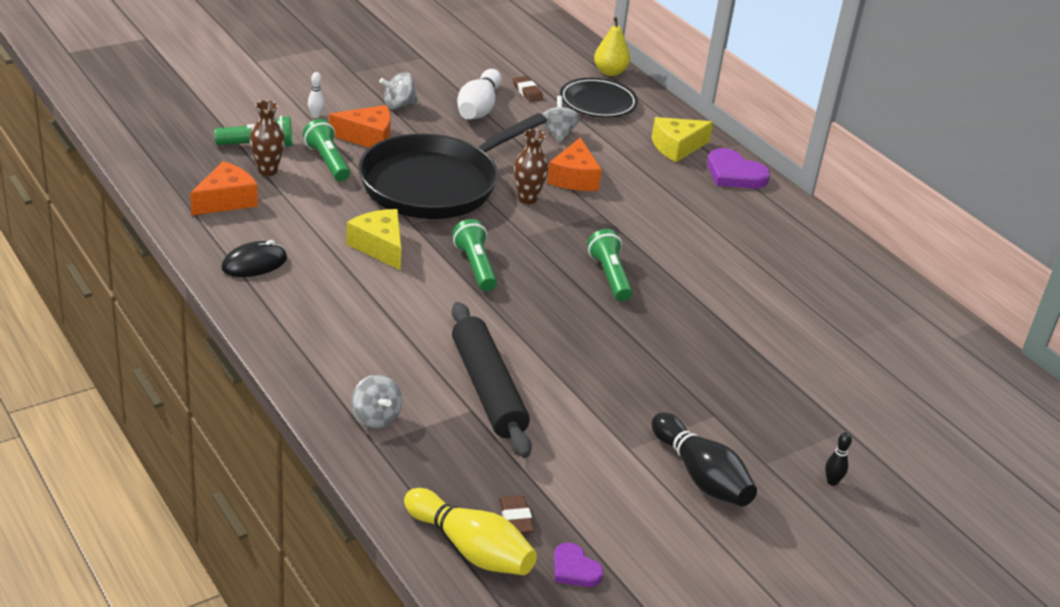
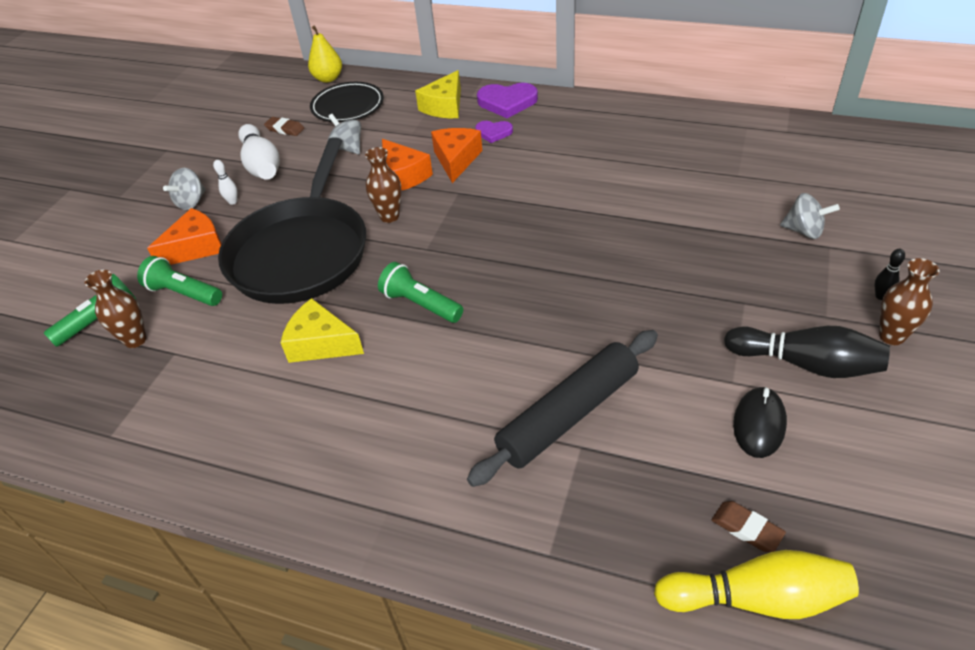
camera: 30 degrees left, 10 degrees up
orange cheese [190,161,258,215] -> orange cheese moved to [431,128,482,183]
black mouse [221,240,287,277] -> black mouse moved to [733,387,787,458]
white bowling pin [308,72,325,118] -> white bowling pin moved to [213,160,237,205]
grey spinning top [351,374,402,429] -> grey spinning top moved to [780,193,840,239]
black rolling pin [452,302,532,458] -> black rolling pin turned 75 degrees counterclockwise [467,330,658,487]
purple heart [554,543,604,587] -> purple heart moved to [475,121,513,143]
green flashlight [587,229,633,301] -> none
none -> brown vase [879,258,939,345]

